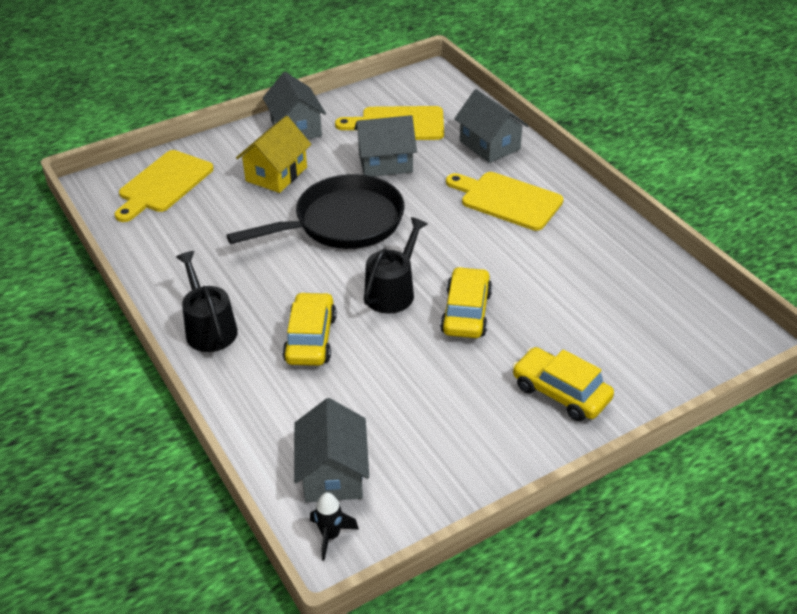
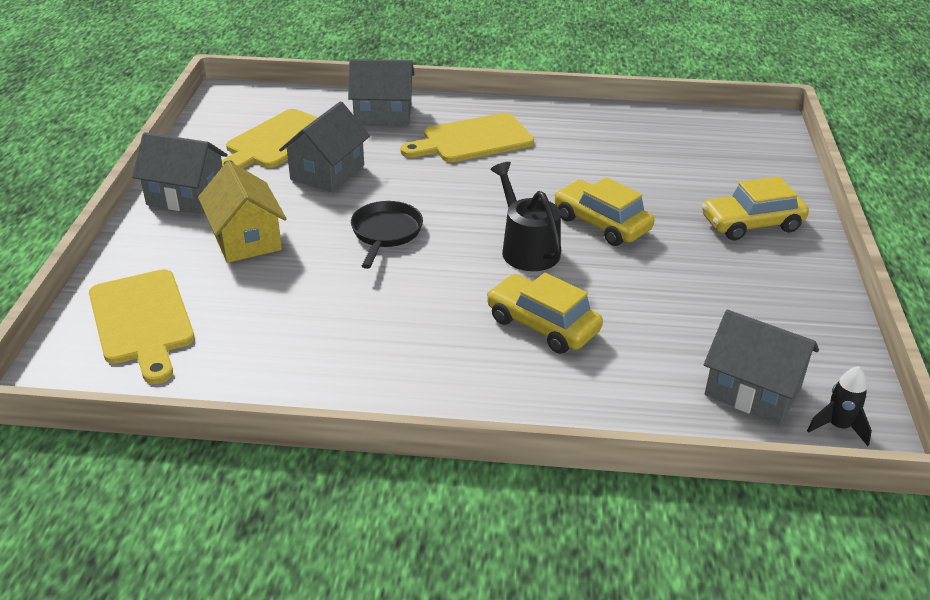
camera: 55 degrees left, 5 degrees down
black watering can [176,251,238,352] -> none
black pan [226,174,405,249] -> black pan [351,201,423,269], size x0.54

